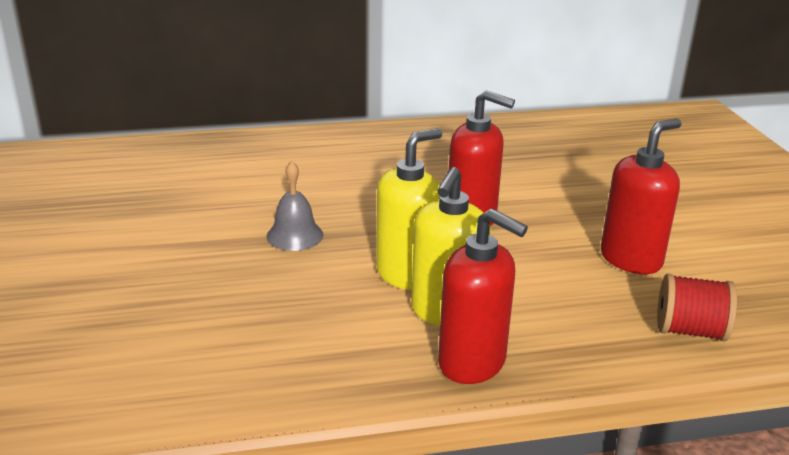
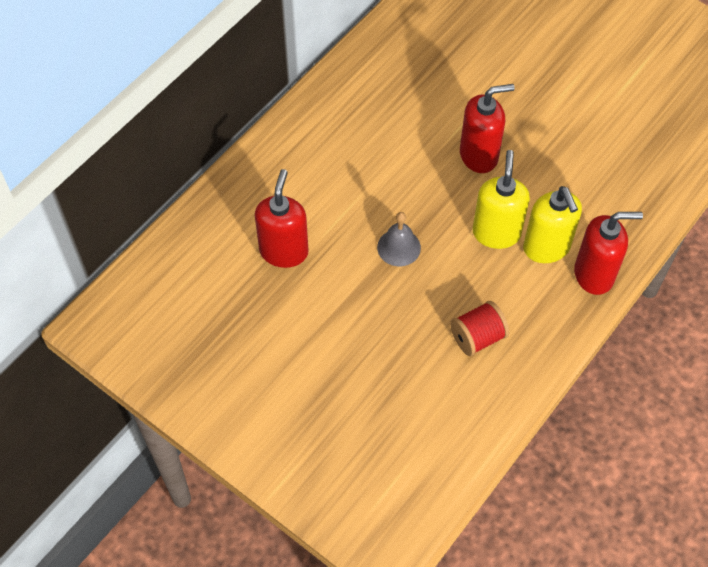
camera: 40 degrees left, 30 degrees up
red soap dispenser [601,119,682,274] -> red soap dispenser moved to [255,169,308,268]
red spool [657,274,737,341] -> red spool moved to [450,301,509,356]

